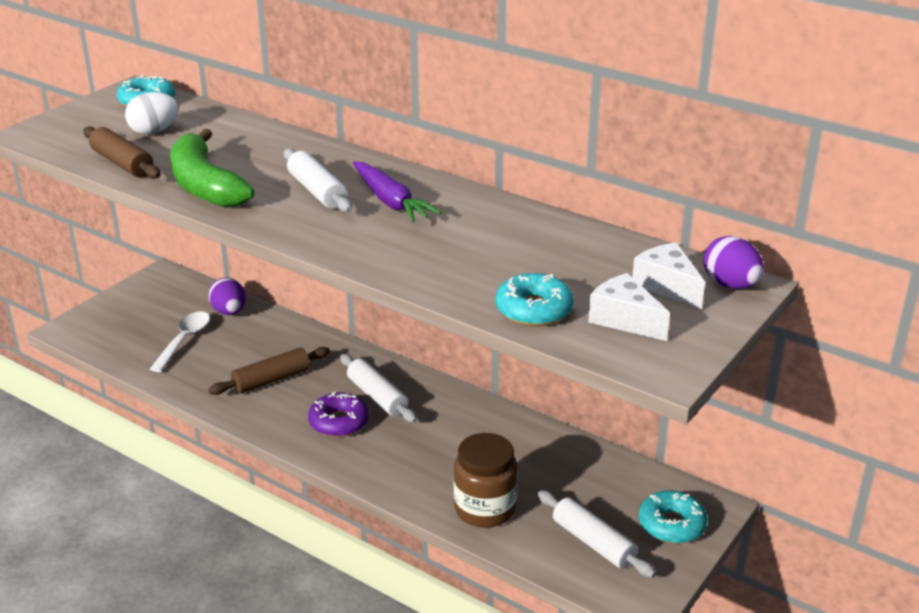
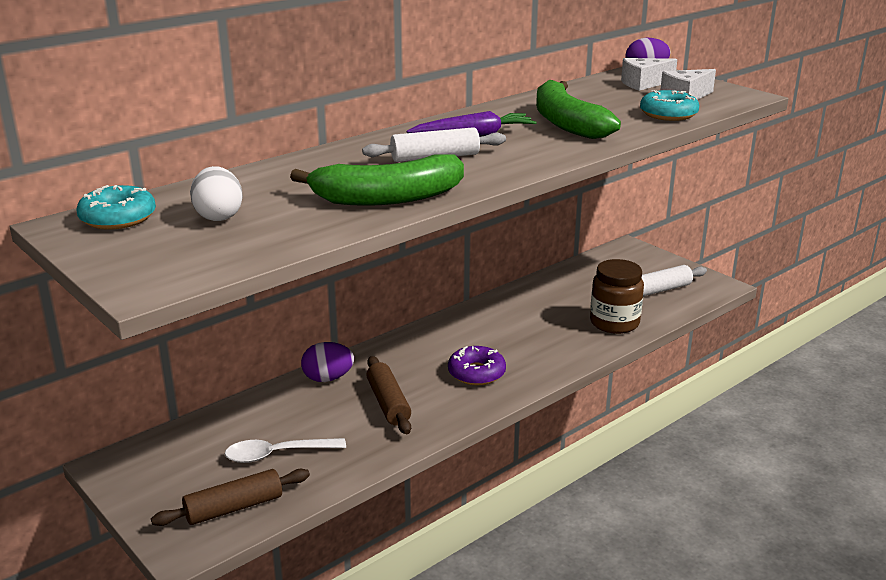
camera: 75 degrees left, 5 degrees down
brown rolling pin [83,126,161,179] -> brown rolling pin moved to [151,469,310,526]
white spoon [150,311,210,372] -> white spoon turned 45 degrees counterclockwise [225,438,346,463]
purple egg [209,277,246,315] -> purple egg moved to [301,342,354,382]
white rolling pin [340,354,417,423] -> none
turquoise donut [639,490,707,543] -> none
none -> green banana [536,80,621,139]

